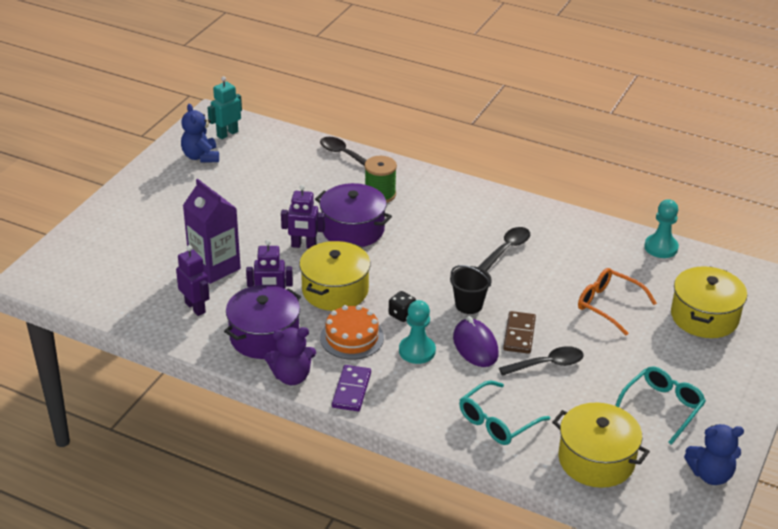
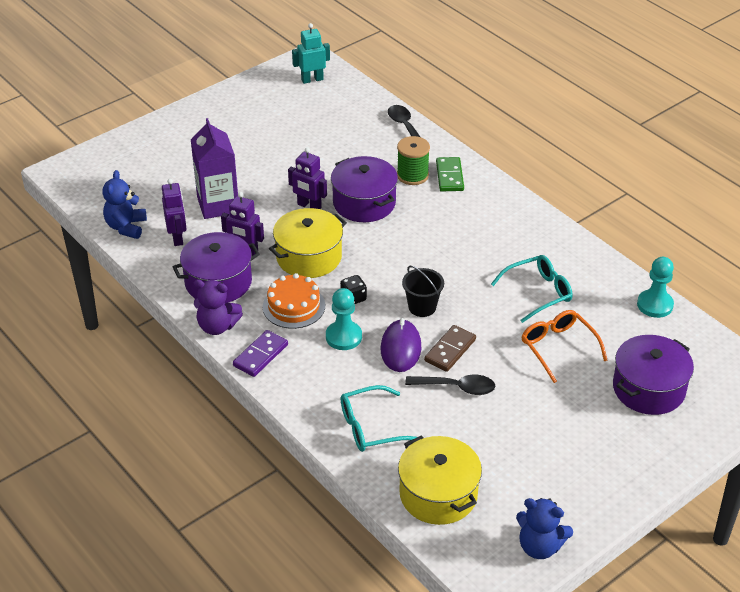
camera: 25 degrees right, 5 degrees up
blue teddy bear [181,104,219,163] -> blue teddy bear moved to [102,170,147,239]
black spoon [479,227,530,271] -> none
turquoise glasses [615,366,706,445] -> turquoise glasses moved to [491,255,572,323]
yellow pot [671,267,747,338] -> purple pot [613,335,694,415]
none -> green domino [436,157,464,192]

